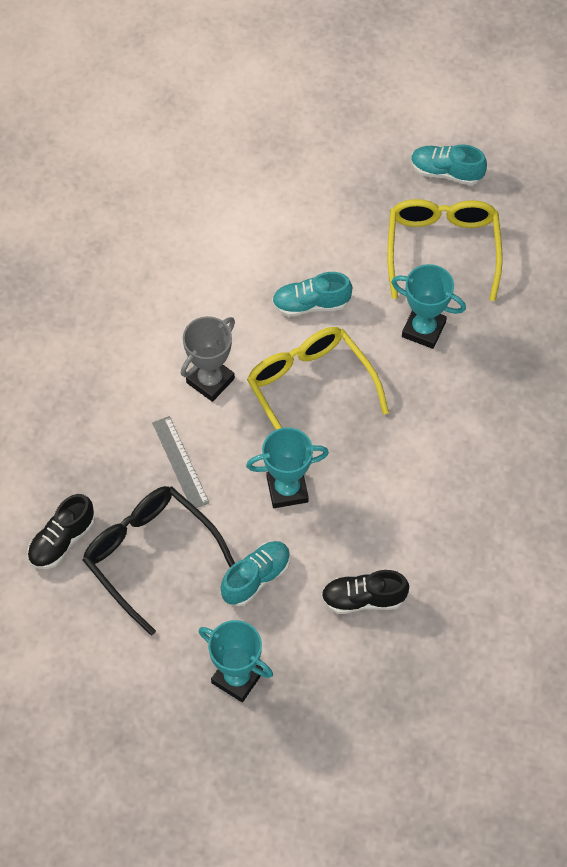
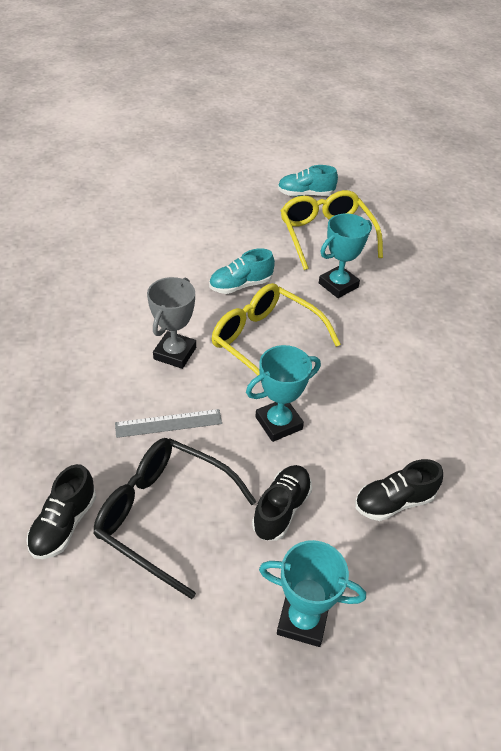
camera: 20 degrees left, 15 degrees down
grey ruler [152,416,209,508] -> grey ruler turned 60 degrees counterclockwise [115,409,222,438]
turquoise shoe [221,541,290,606] -> black shoe [252,465,312,541]
turquoise trophy [391,264,466,349] -> turquoise trophy turned 45 degrees counterclockwise [319,214,372,298]

